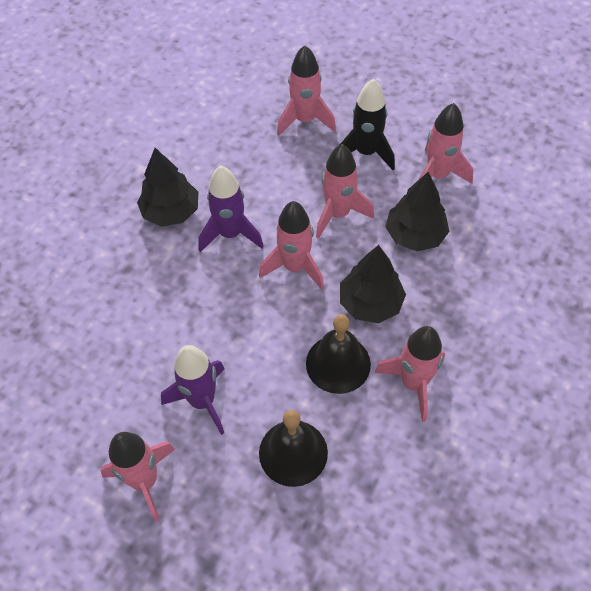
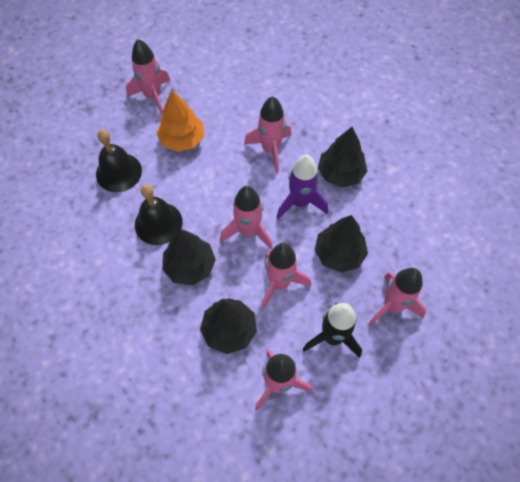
camera: 115 degrees right, 5 degrees up
purple rocket [161,345,224,435] -> orange tree [156,90,204,152]
pink rocket [374,326,445,422] -> pink rocket moved to [244,96,291,173]
none -> black tree [315,215,368,273]

